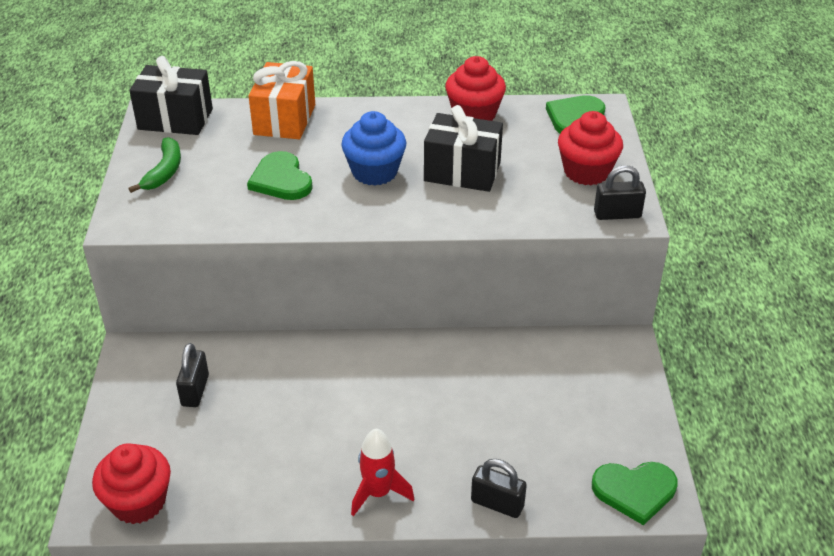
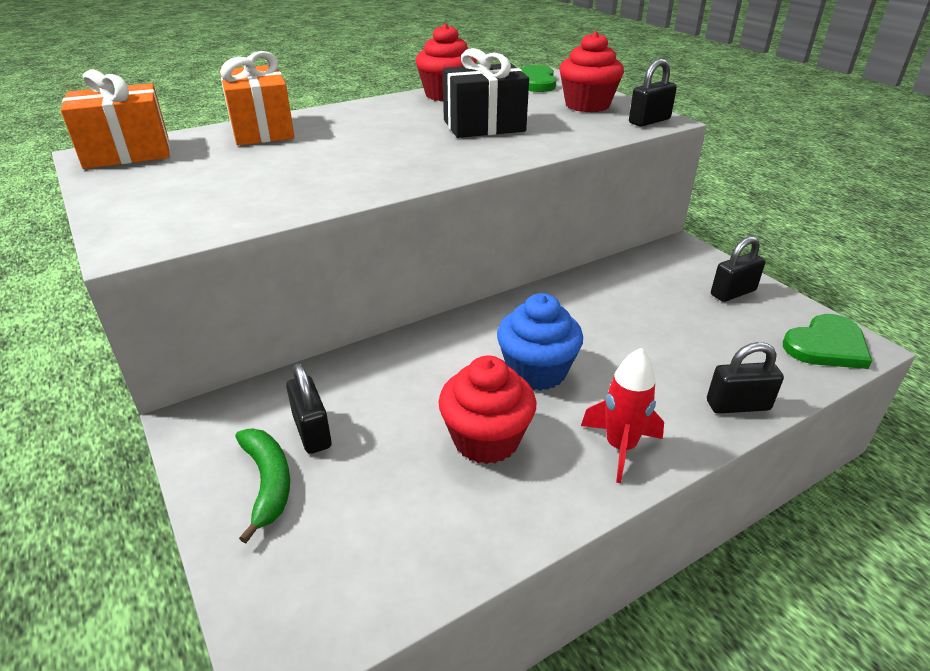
camera: 30 degrees left, 5 degrees down
red cupcake [92,443,171,524] -> red cupcake moved to [439,355,536,464]
black gift [129,56,213,135] -> orange gift [61,69,170,169]
green banana [129,137,181,193] -> green banana moved to [235,428,290,543]
green heart [247,151,313,200] -> none
blue cupcake [341,111,406,186] -> blue cupcake moved to [497,293,583,391]
none -> black padlock [711,236,766,302]

